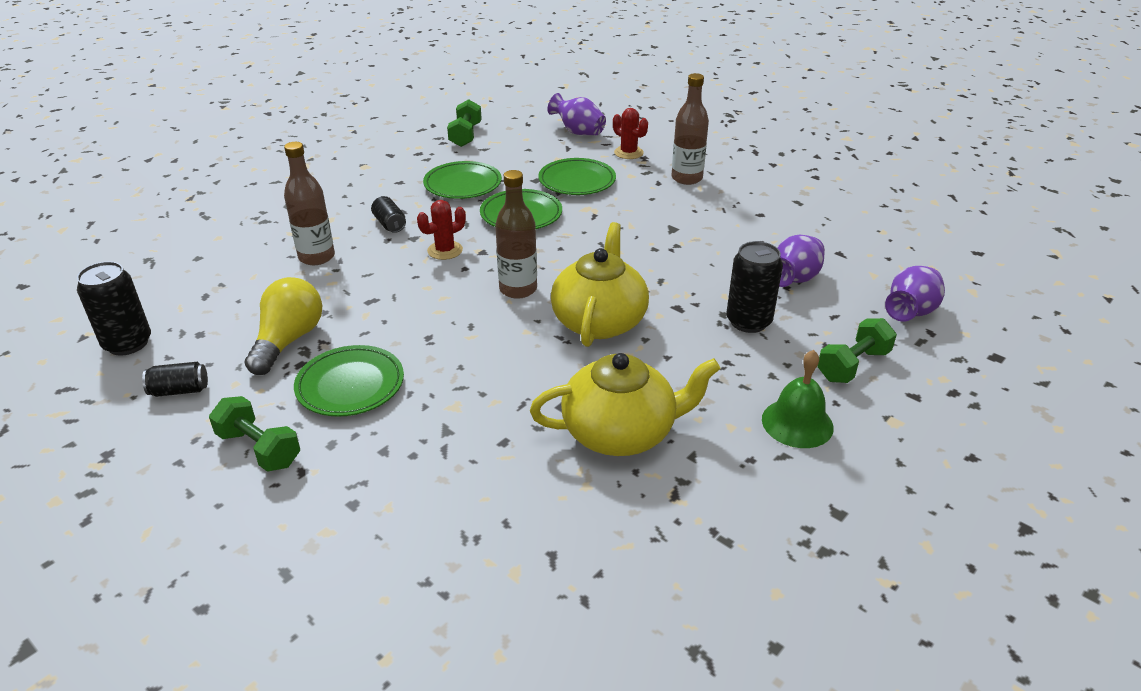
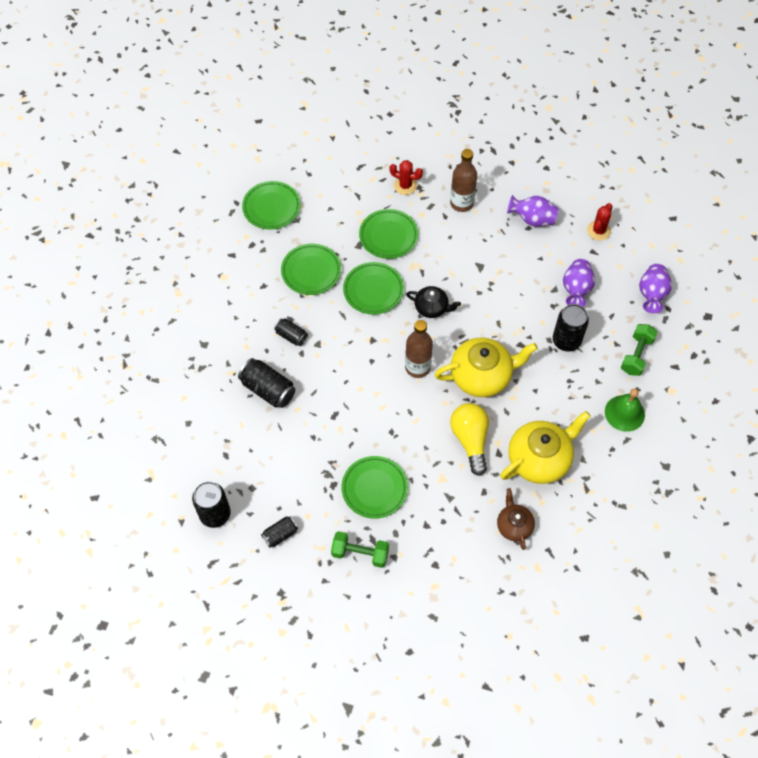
camera: 25 degrees left, 25 degrees up
yellow light bulb [245,277,322,375] -> yellow light bulb moved to [450,403,489,476]
brown bottle [284,142,335,265] -> black can [238,358,295,408]
red cactus [417,200,466,260] -> red cactus moved to [587,203,613,241]
green dumbbell [447,99,482,147] -> green plate [242,181,301,230]
purple vase [548,93,606,135] -> purple vase moved to [507,195,559,227]
yellow teapot [551,222,649,347] -> yellow teapot turned 90 degrees clockwise [435,337,538,397]
none -> black teapot [406,286,461,318]
none -> brown teapot [497,488,535,550]

